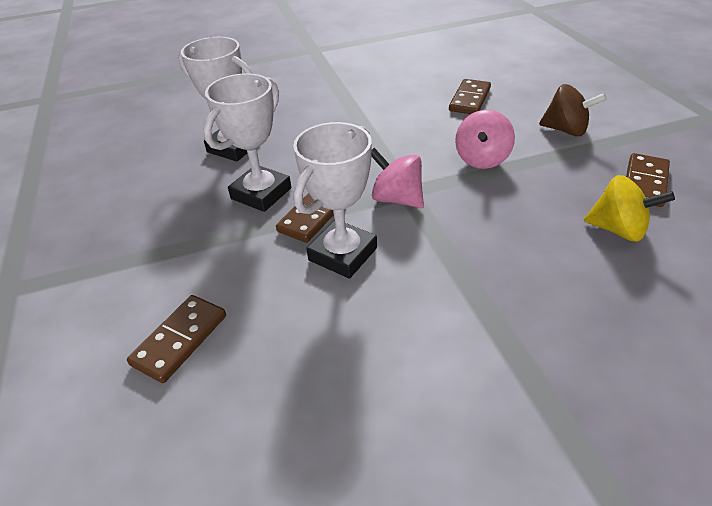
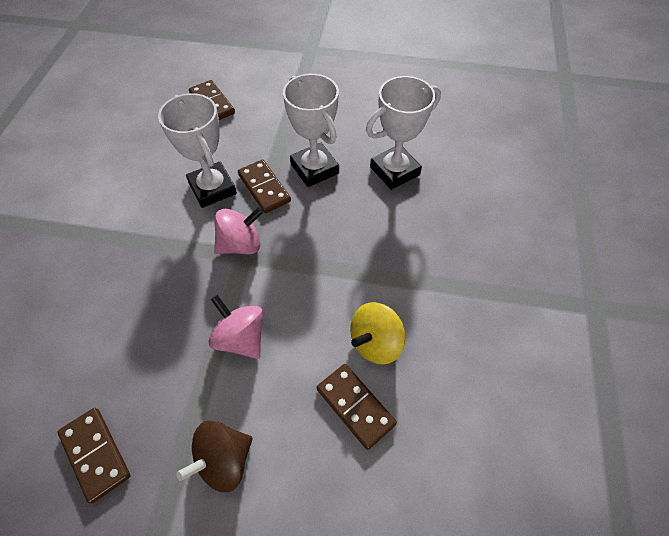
camera: 115 degrees right, 15 degrees up
yellow spinning top [584,175,675,242] -> yellow spinning top moved to [350,302,405,365]

